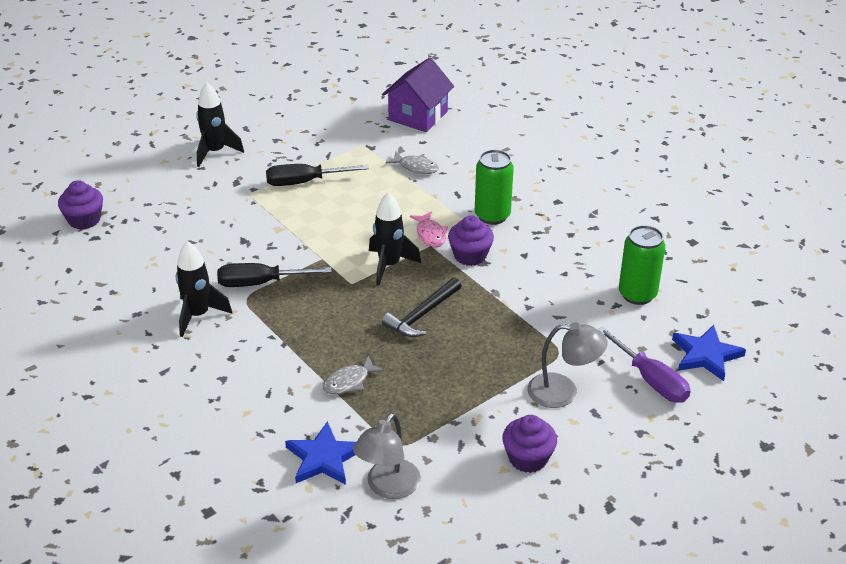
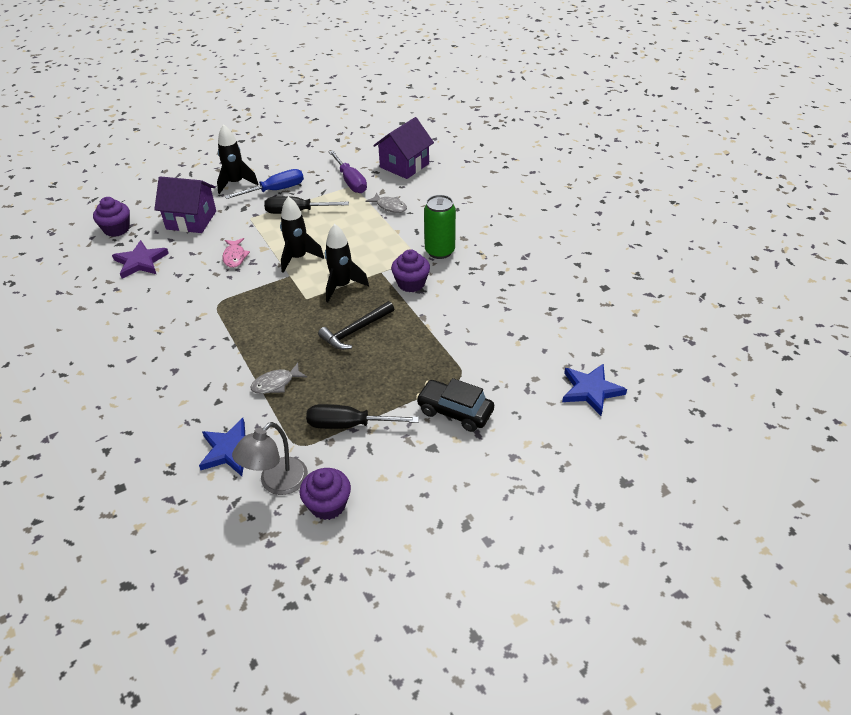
camera: 10 degrees right, 5 degrees up
black rocket [176,241,232,337] -> black rocket moved to [280,196,324,273]
black screwdriver [217,263,332,287] -> black screwdriver moved to [306,404,419,429]
pink fish [410,211,448,247] -> pink fish moved to [222,238,250,268]
purple cupcake [502,415,557,473] -> purple cupcake moved to [300,468,351,520]
grey lamp [527,322,608,408] -> black car [416,378,494,432]
purple screwdriver [597,326,691,403] -> purple screwdriver moved to [329,150,367,193]
green can [619,225,665,305] -> none
none -> purple star [112,240,169,279]
none -> purple house [154,176,216,233]
none -> blue screwdriver [225,169,304,199]

